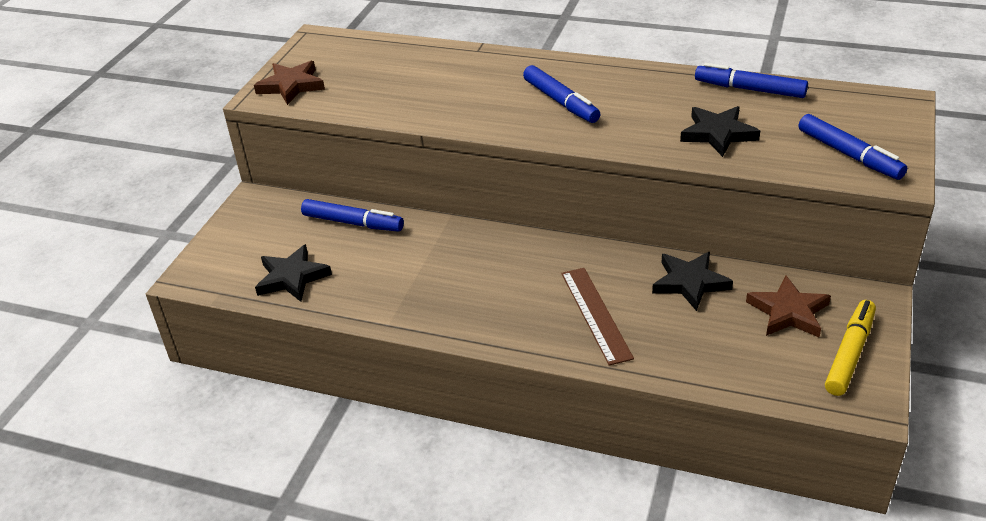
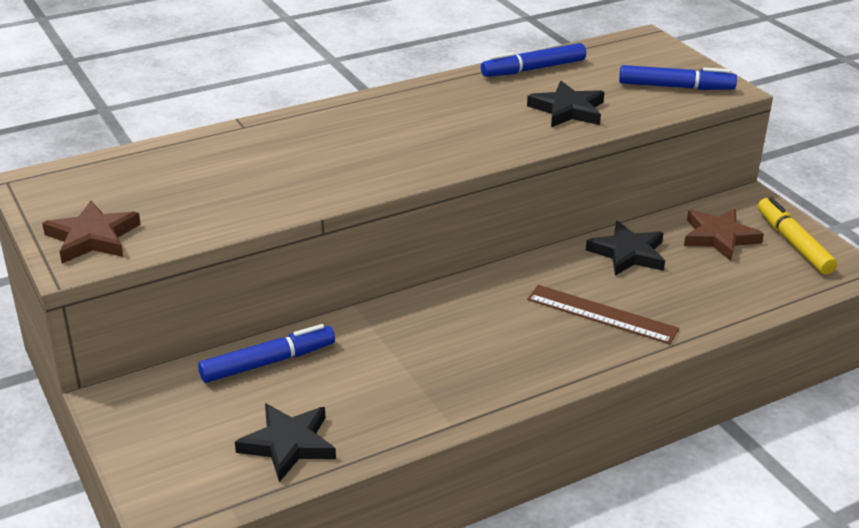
camera: 50 degrees left, 5 degrees down
blue marker [523,65,600,123] -> none

